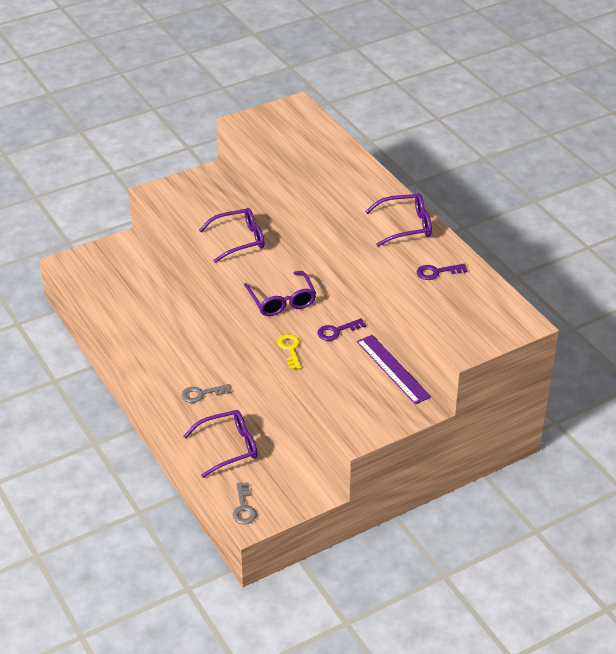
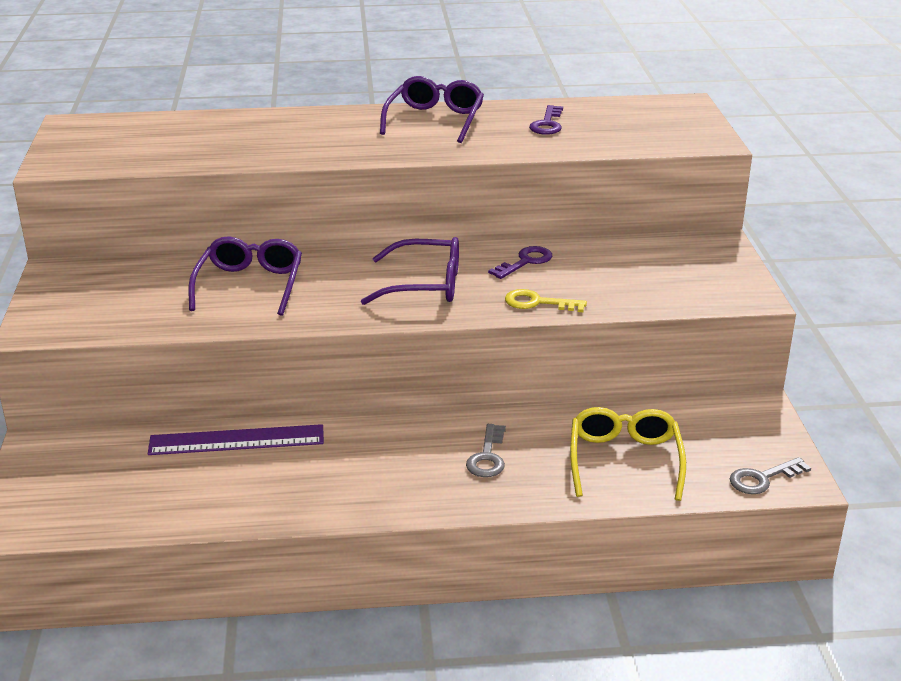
camera: 65 degrees left, 10 degrees down
purple glasses [184,410,257,478] -> yellow glasses [570,407,686,501]
grey key [232,482,257,524] -> grey key turned 135 degrees clockwise [730,457,811,494]
purple key [317,318,366,341] -> purple key turned 135 degrees counterclockwise [488,246,552,279]
purple ruler [357,335,431,404] -> purple ruler moved to [148,424,324,455]

